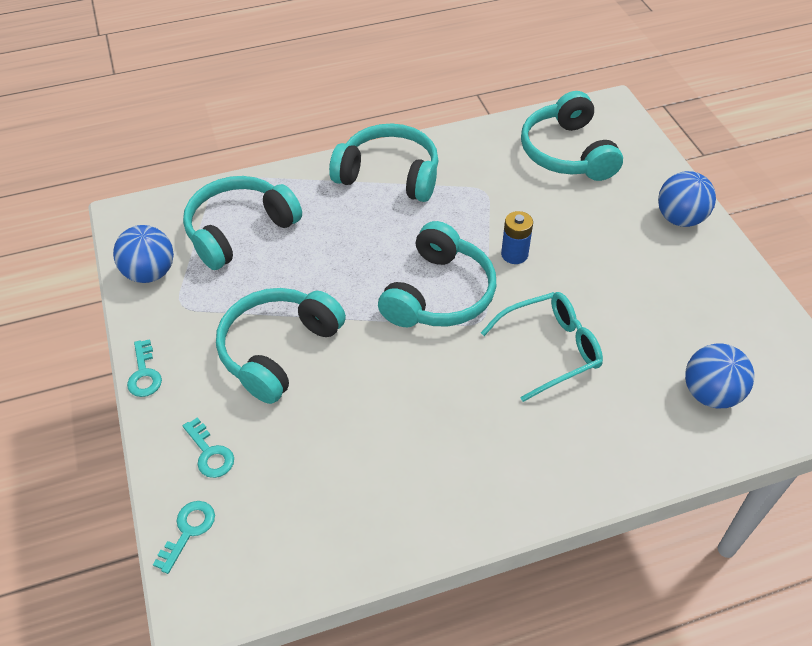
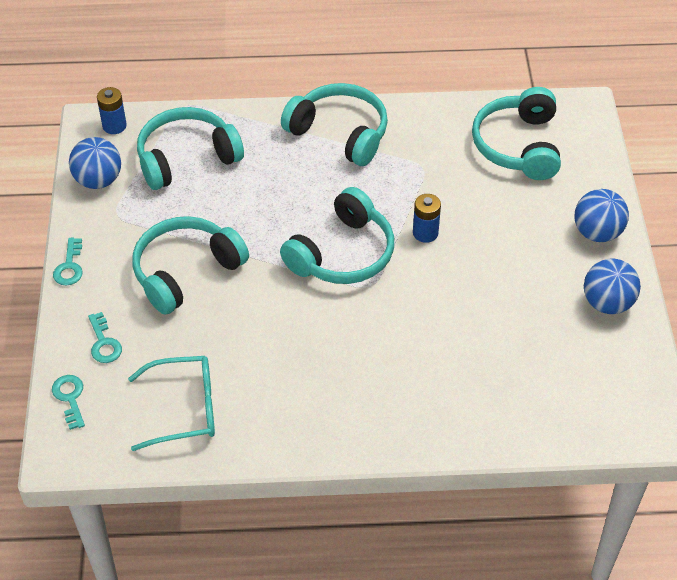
camera: 15 degrees right, 0 degrees up
turquoise key [153,501,215,574] -> turquoise key turned 60 degrees counterclockwise [52,375,85,430]
turquoise glasses [481,292,603,402] -> turquoise glasses moved to [128,356,215,451]
blue ball [685,343,754,408] -> blue ball moved to [584,259,641,314]
none -> blue battery [97,87,127,134]

